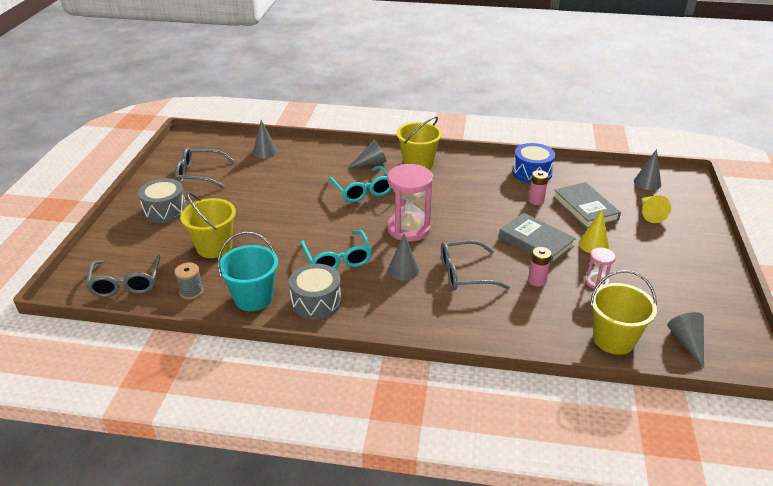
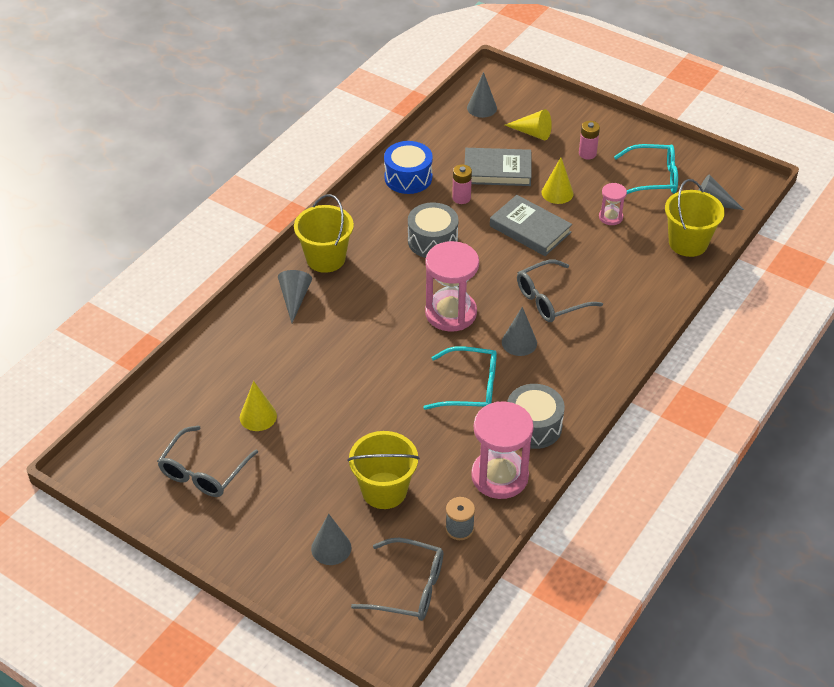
camera: 65 degrees left, 10 degrees up
grey drum [138,178,187,223] -> grey drum moved to [408,202,458,258]
turquoise bucket [218,232,278,311] -> pink hourglass [471,401,534,499]
grey cone [253,120,278,159] -> grey cone moved to [311,514,351,565]
turquoise glasses [328,166,392,202] -> turquoise glasses moved to [614,144,678,194]
grey glasses [441,240,510,290] -> grey glasses turned 45 degrees clockwise [517,259,603,322]
grey book [499,213,576,265] -> grey book turned 60 degrees clockwise [490,195,572,256]
pink battery [528,247,552,287] -> pink battery moved to [579,121,600,159]
none -> yellow cone [240,381,277,431]

